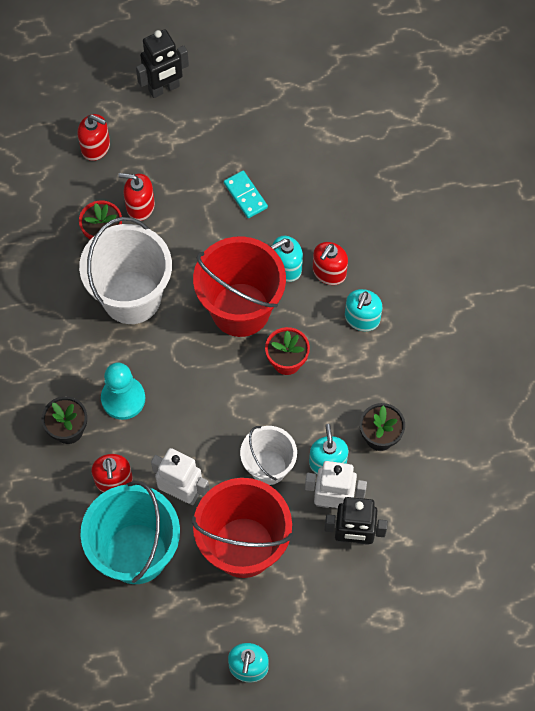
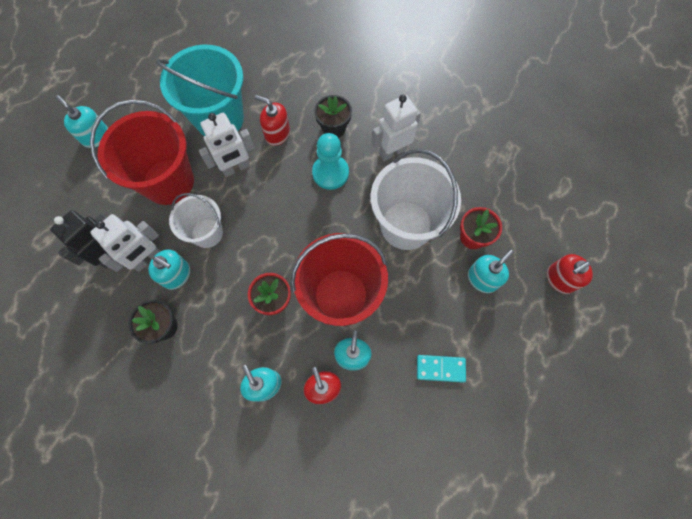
camera: 125 degrees right, 5 degrees up
red soap dispenser [118,173,155,221] -> turquoise soap dispenser [468,250,513,293]
black robot [136,29,189,98] -> none
none -> white robot [371,95,421,161]

